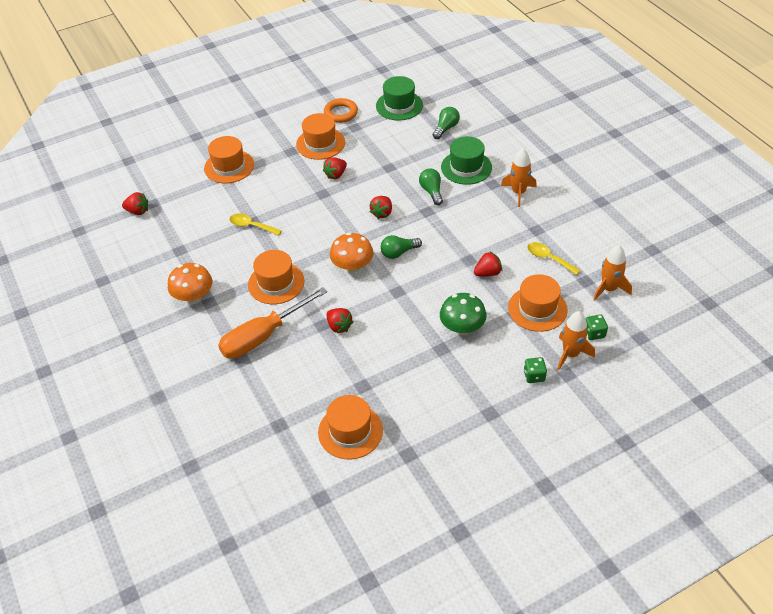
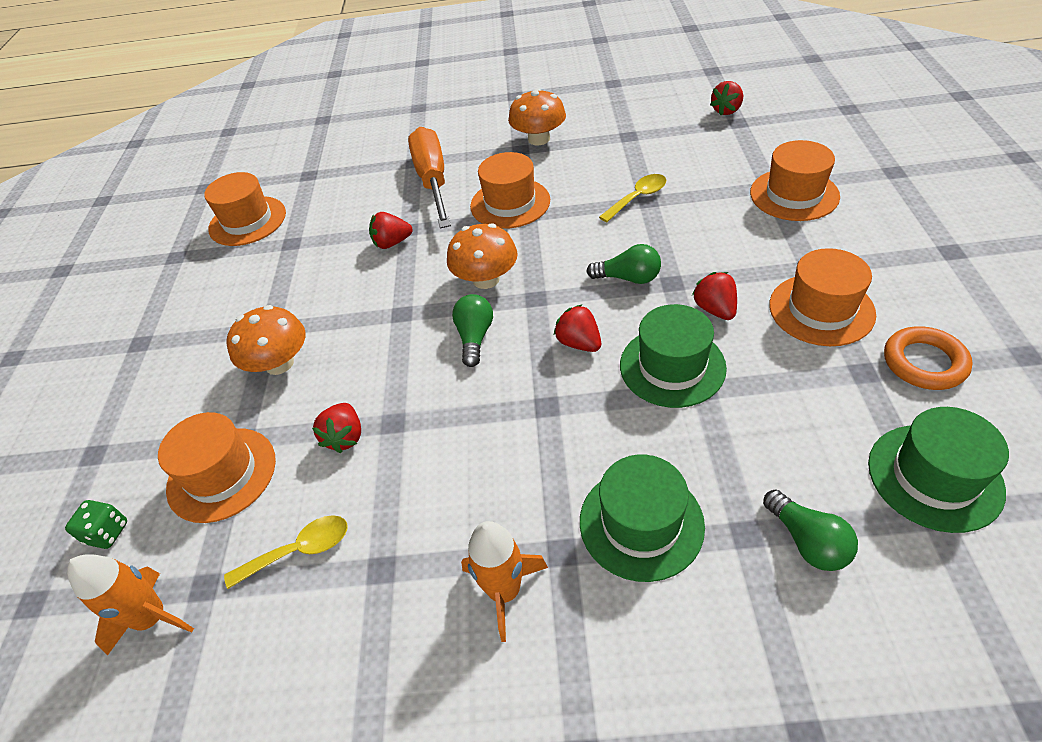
camera: 120 degrees right, 0 degrees up
green light bulb [419,169,443,205] -> green light bulb moved to [586,244,661,284]
green mushroom [440,293,487,335] -> orange mushroom [226,305,306,375]
green dice [524,357,547,383] -> none
orange rocket [558,311,595,370] -> none
none -> green hat [620,304,727,408]

